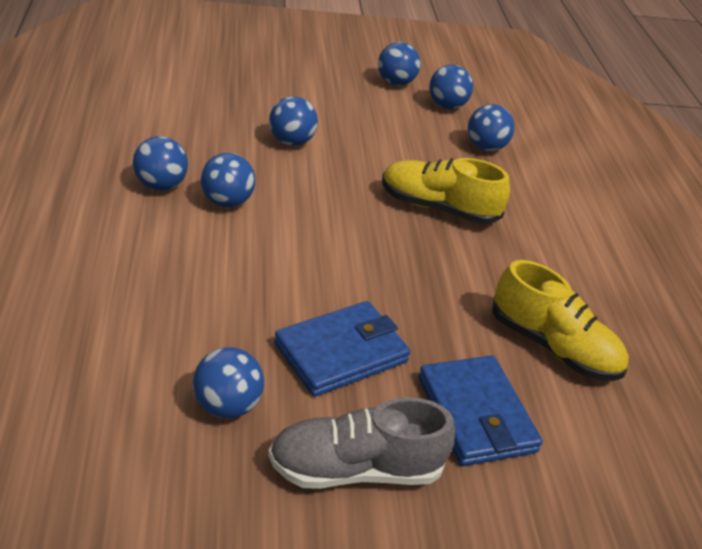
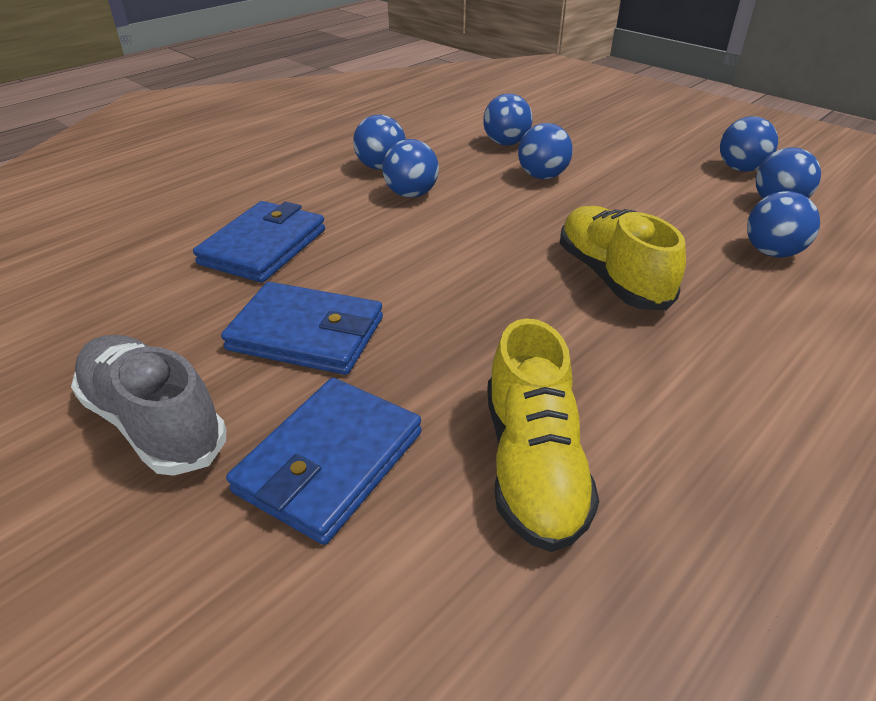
camera: 55 degrees right, 0 degrees up
blue ball [193,347,264,419] -> blue ball moved to [483,93,532,146]
none -> blue wallet [193,201,325,283]

